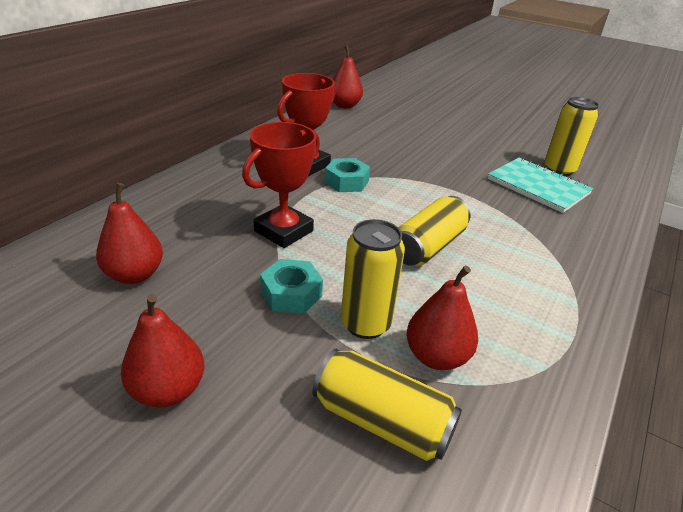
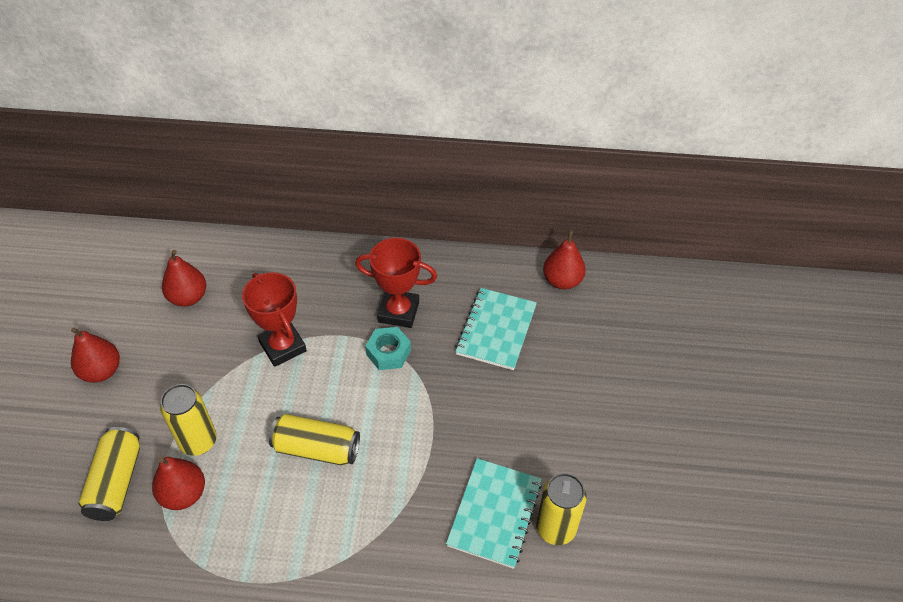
camera: 65 degrees right, 15 degrees up
red trophy [242,122,320,248] -> red trophy turned 45 degrees clockwise [242,272,307,367]
turquoise nut [260,259,323,314] -> none
none -> turquoise notebook [455,288,537,370]

